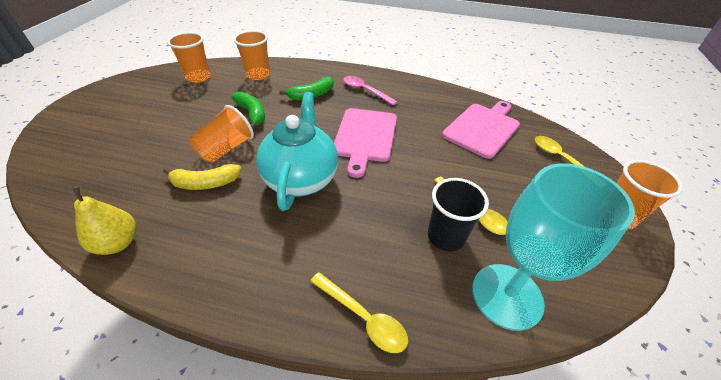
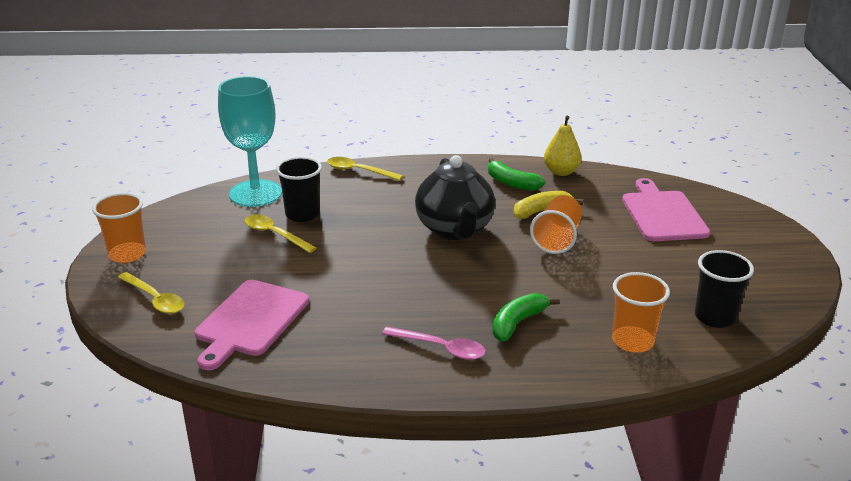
camera: 165 degrees right, 15 degrees down
orange cup [167,32,211,83] -> black cup [695,250,754,328]
green banana [232,92,265,129] -> green banana moved to [488,158,546,191]
turquoise teapot [256,92,338,211] -> black teapot [415,155,495,240]
pink cutting board [334,108,397,178] -> pink cutting board moved to [622,178,710,241]

